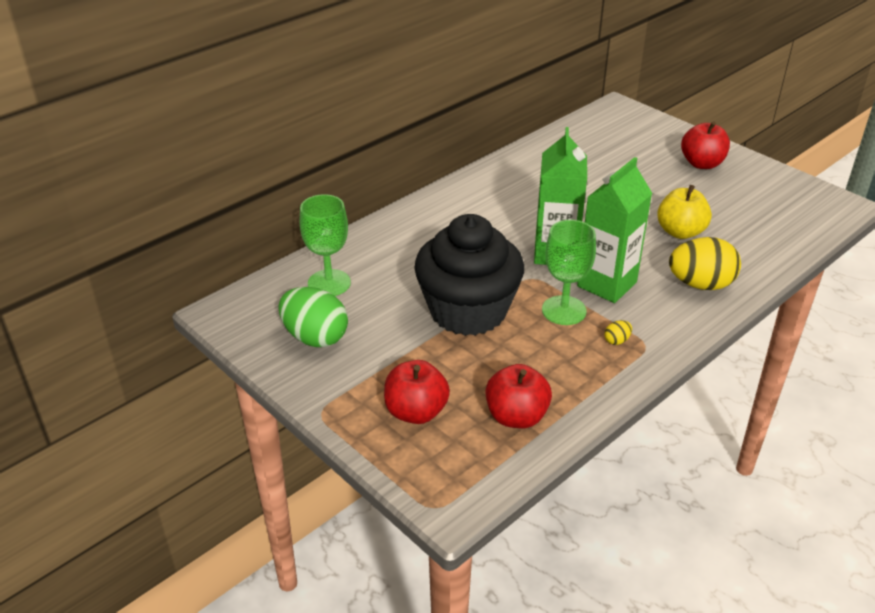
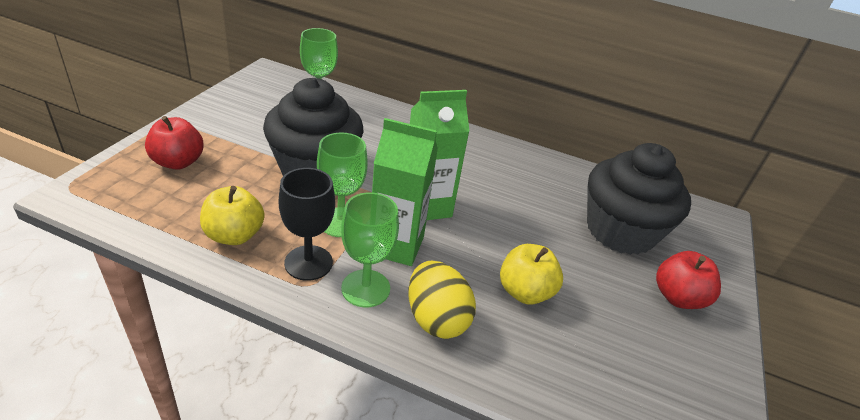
camera: 60 degrees right, 0 degrees up
green egg [278,287,348,347] -> none
red apple [485,364,552,428] -> none
yellow egg [604,320,632,345] -> black goblet [278,168,335,281]
none -> yellow apple [200,186,265,245]
none -> green goblet [341,192,399,308]
none -> black cupcake [587,143,691,255]

